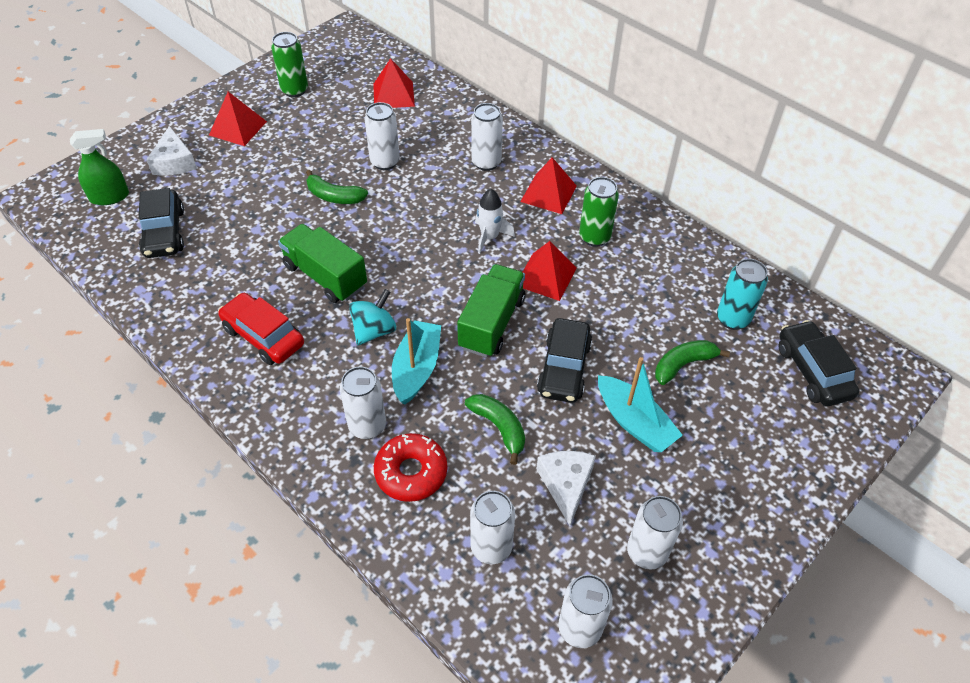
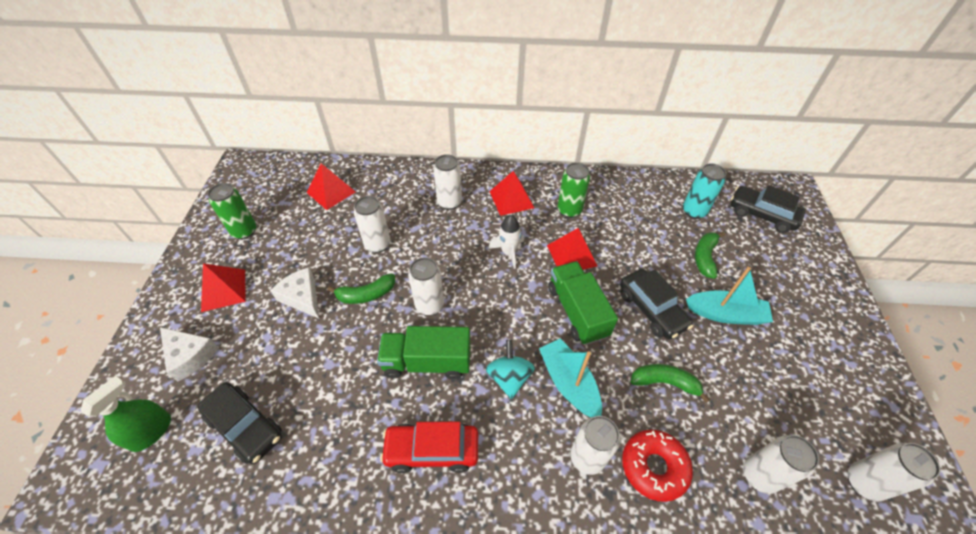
camera: 40 degrees left, 0 degrees up
white cheese [536,451,596,526] -> white cheese moved to [270,268,319,318]
white can [627,496,683,570] -> white can moved to [408,257,444,315]

